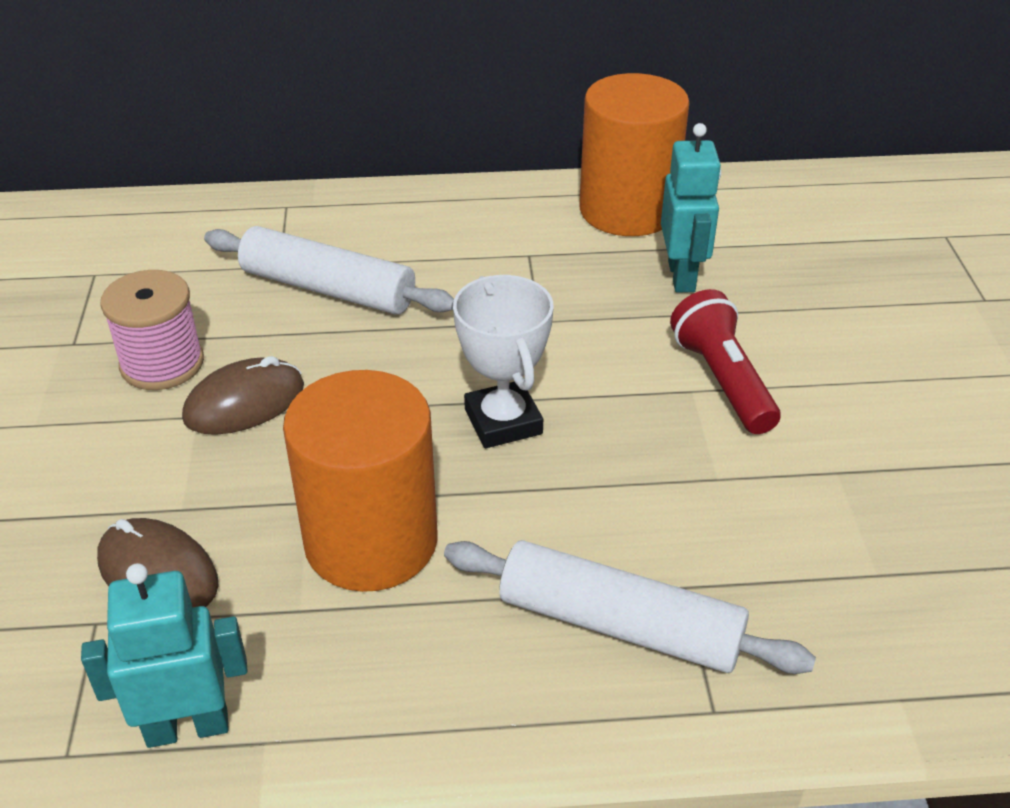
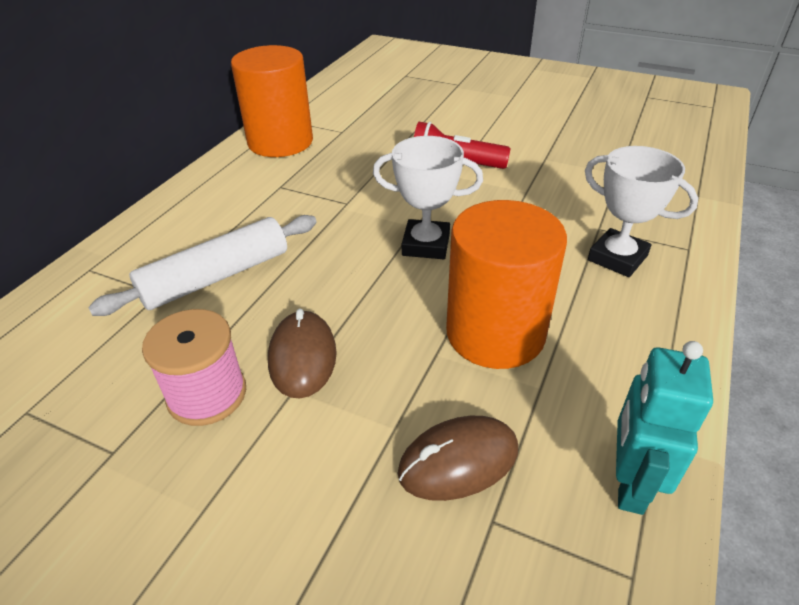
camera: 60 degrees left, 0 degrees up
white rolling pin [444,540,816,674] -> white trophy [585,146,698,277]
turquoise robot [661,123,721,293] -> none

